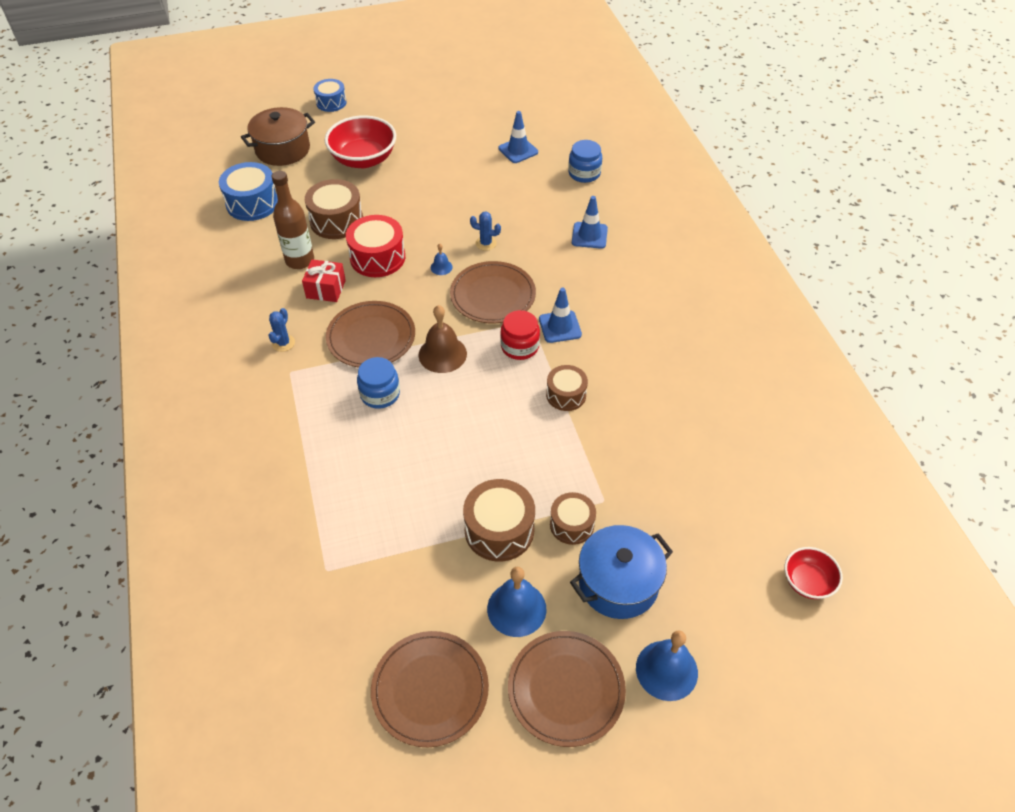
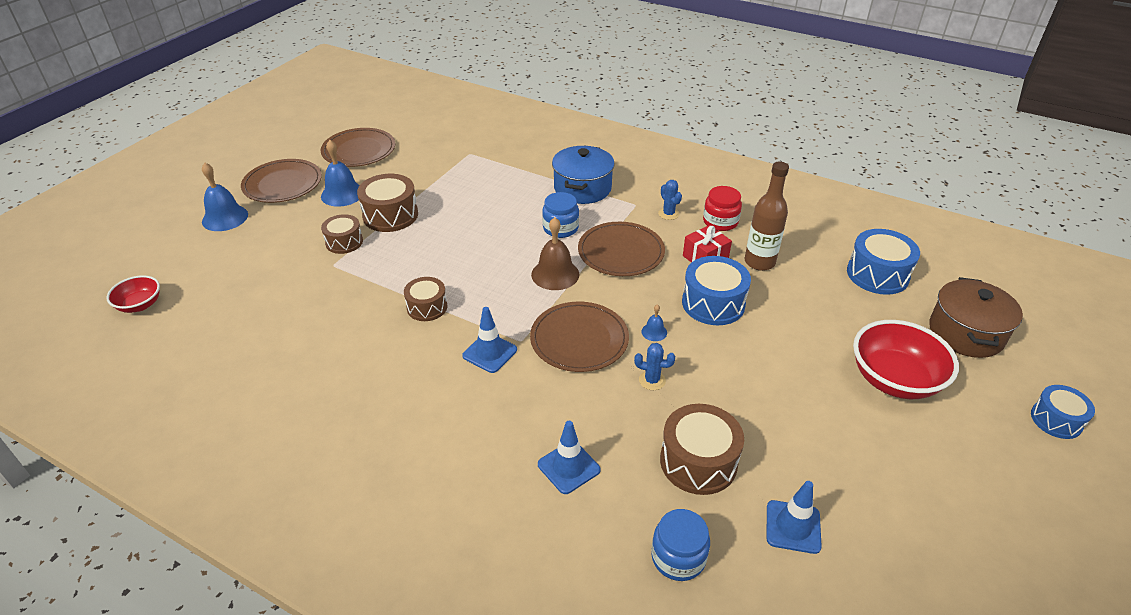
camera: 135 degrees right, 10 degrees down
brown drum [305,179,363,239] -> brown drum moved to [660,404,744,495]
red drum [346,215,405,277] -> blue drum [682,256,751,325]
blue cactus [470,212,501,251] -> blue cactus turned 45 degrees clockwise [634,343,675,390]
red jar [500,310,540,360] -> red jar moved to [703,186,742,231]
blue pot [570,525,673,619] -> blue pot moved to [552,145,615,204]

